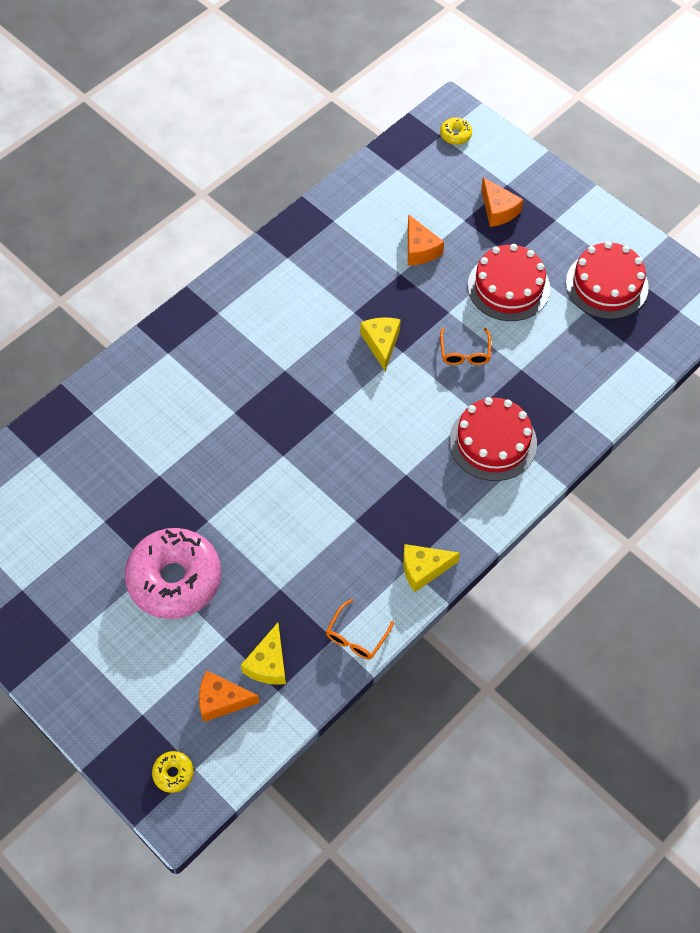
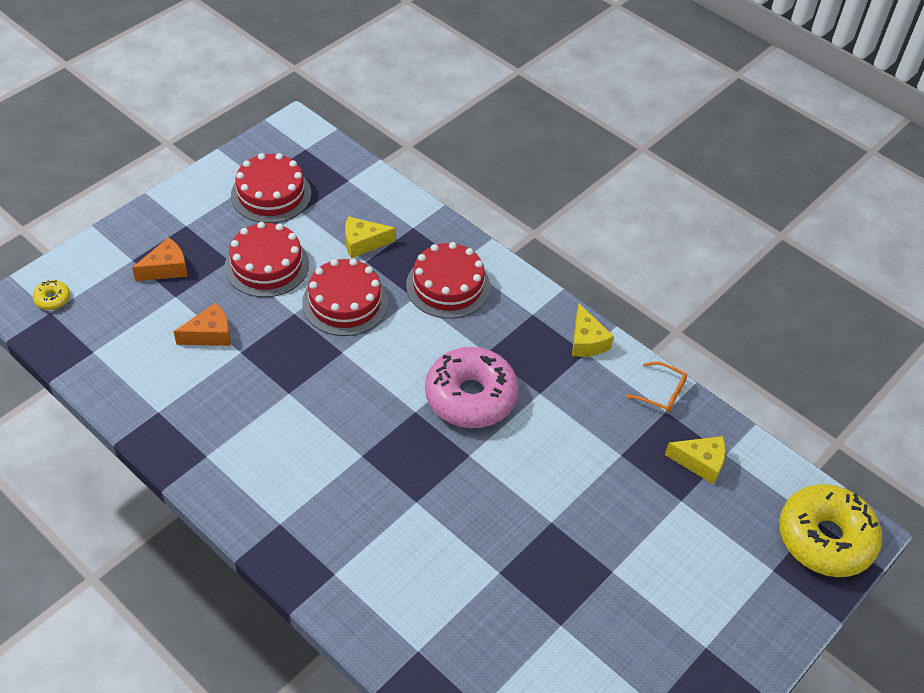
camera: 95 degrees left, 10 degrees down
pink donut [125,528,221,619] -> pink donut moved to [425,347,519,428]
yellow donut [152,751,194,793] -> yellow donut [779,484,882,577], size x2.47
orange cheese [199,670,260,722] -> none
yellow cheese [360,317,401,371] -> yellow cheese moved to [345,216,395,258]
orange glasses [440,328,491,365] -> red cake [302,258,388,336]

